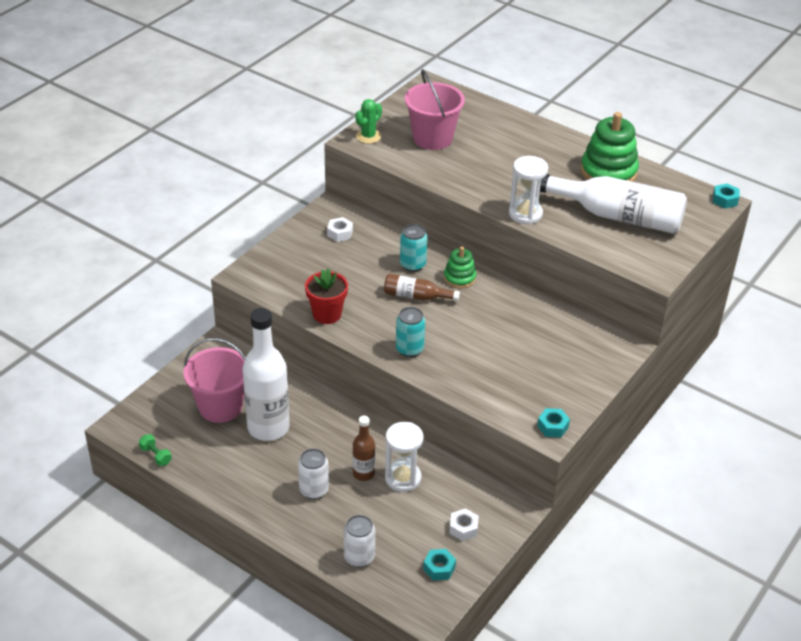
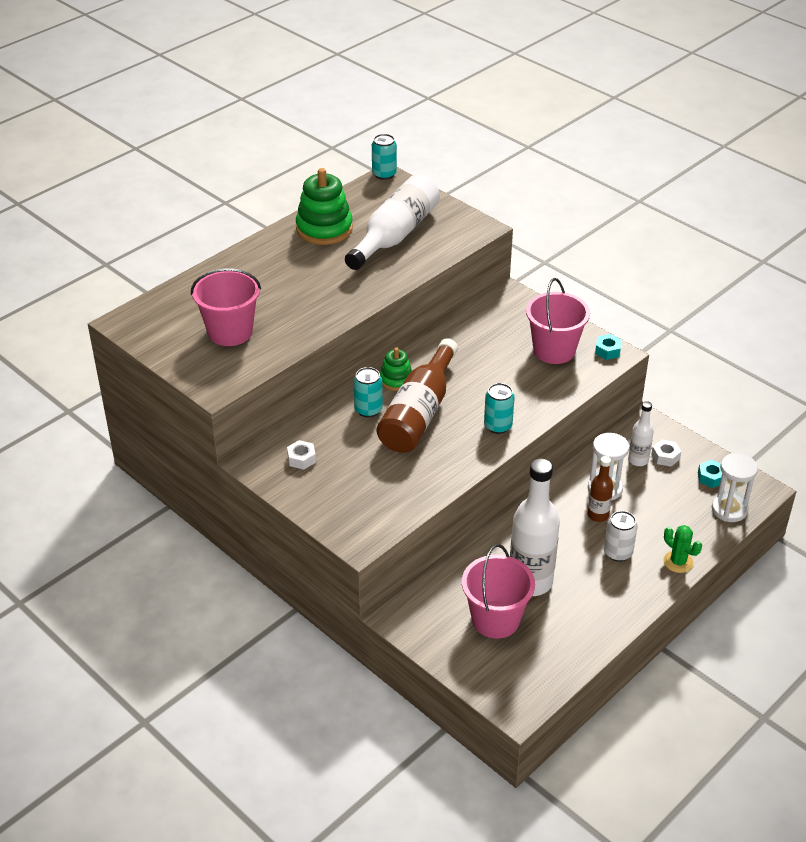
camera: 80 degrees left, 0 degrees up
green dumbbell [139,434,172,466] -> none
red flower pot [305,268,348,324] -> none
white can [344,515,375,567] -> none
green cactus [355,99,382,144] -> green cactus moved to [664,525,702,573]
brown bottle [384,274,460,301] -> brown bottle [377,338,458,453], size x1.98
white hourglass [509,156,548,224] -> white hourglass moved to [712,453,758,522]
turquoise nut [713,183,739,209] -> turquoise can [372,134,397,180]
none -> pink bucket [526,278,590,364]
none -> white bottle [628,401,654,466]

